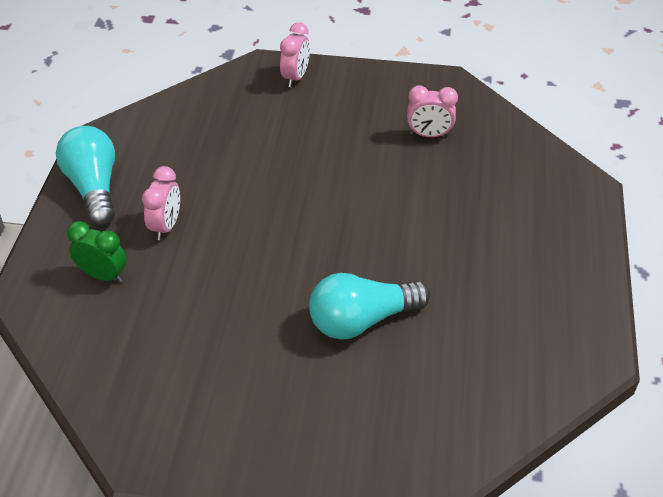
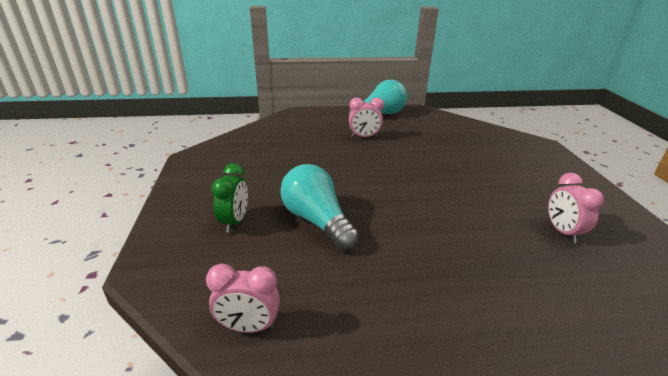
camera: 75 degrees right, 15 degrees down
green clock [67,221,126,283] -> green clock moved to [212,163,248,233]
pink clock [280,22,310,87] -> pink clock moved to [206,264,280,333]

